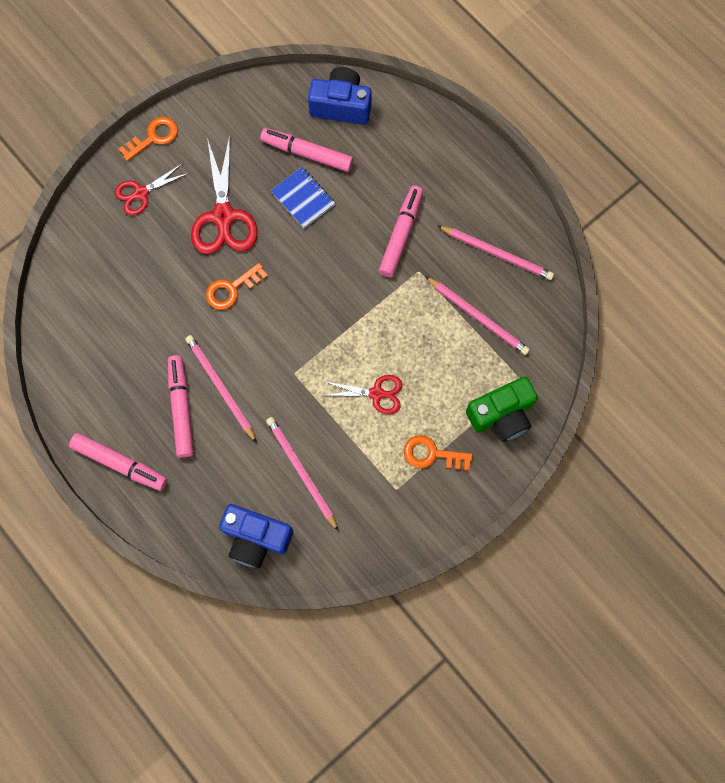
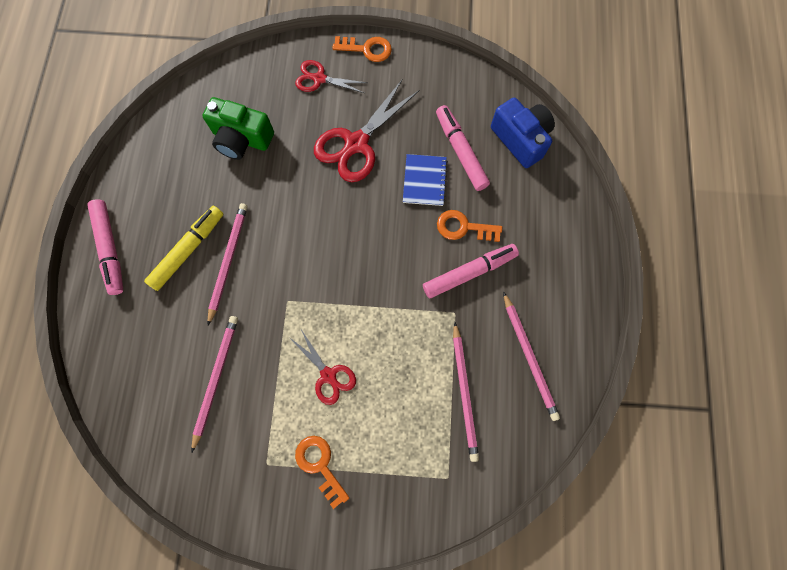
camera: 45 degrees right, 0 degrees up
pink marker [168,355,194,458] -> yellow marker [144,206,223,291]
orange key [206,263,268,310] -> orange key moved to [437,210,502,242]
blue camera [219,504,293,568] -> none
green camera [466,377,538,442] -> green camera moved to [202,97,274,160]

